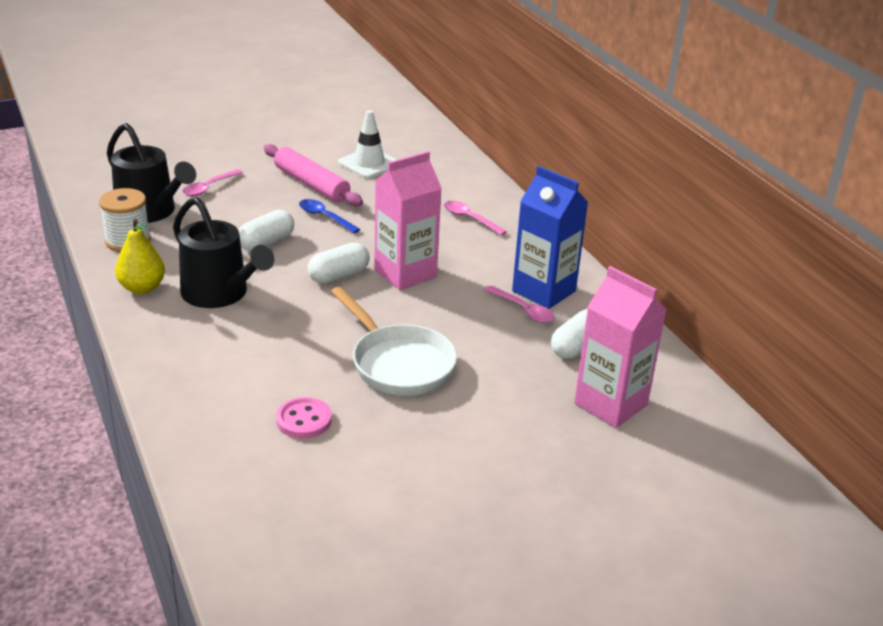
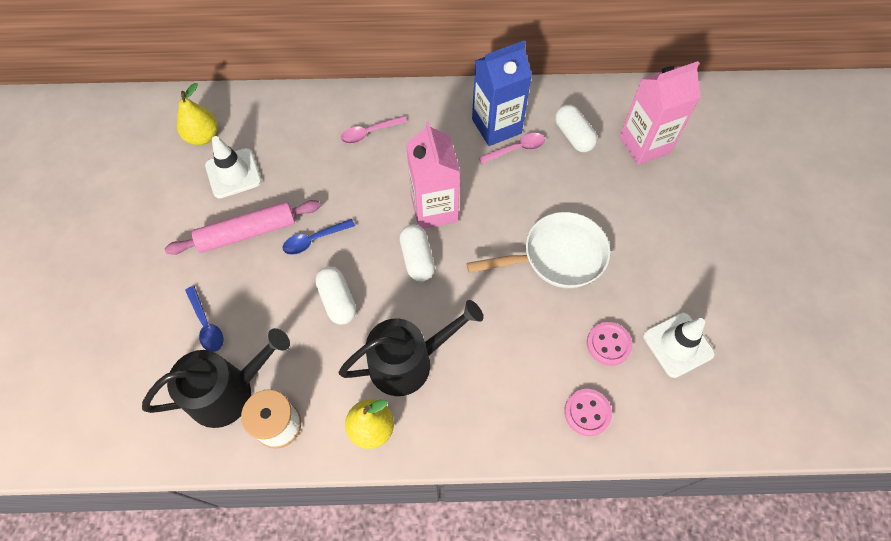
camera: 65 degrees left, 30 degrees up
pink spoon [182,169,243,196] -> blue spoon [185,286,224,352]
none -> yellow pear [177,83,218,145]
none -> pink button [564,389,612,436]
none -> white traffic cone [643,313,715,378]

